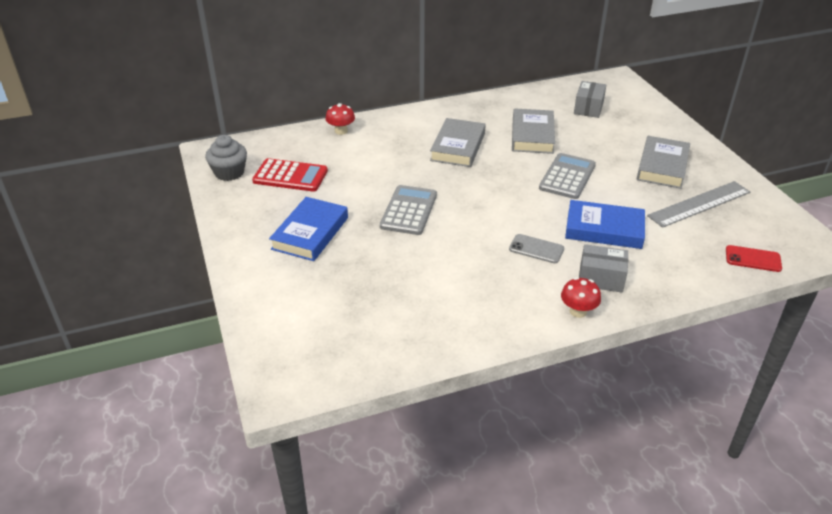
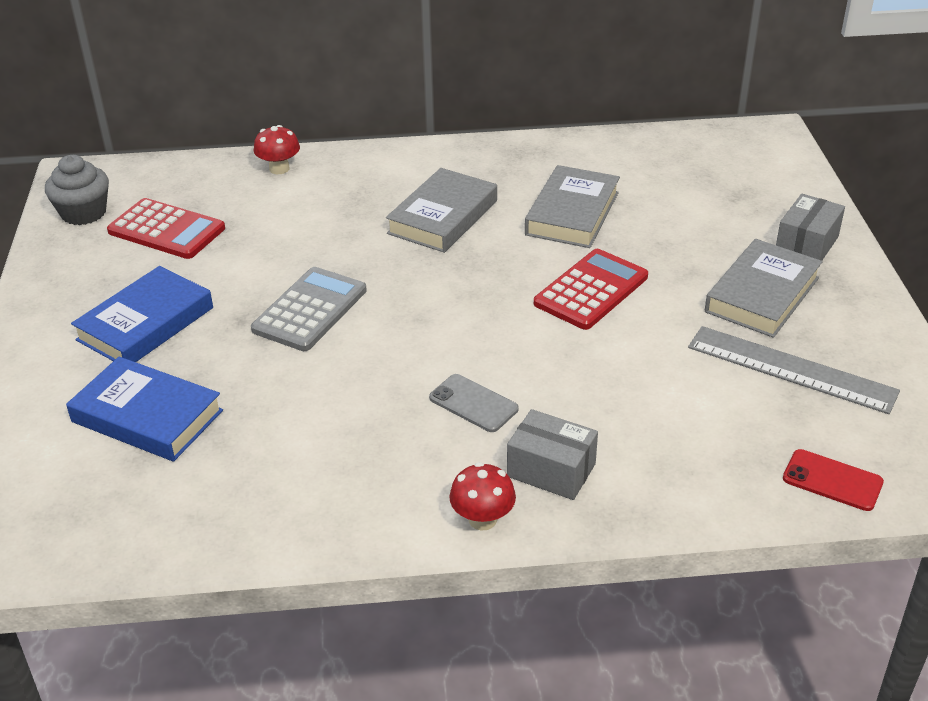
camera: 15 degrees right, 0 degrees up
grey calculator [539,153,596,199] -> red calculator [534,249,648,330]
blue book [565,200,645,249] -> blue book moved to [66,357,223,462]
grey box [574,81,606,118] -> grey box moved to [776,194,845,261]
grey ruler [647,181,750,228] -> grey ruler turned 45 degrees clockwise [688,326,900,414]

